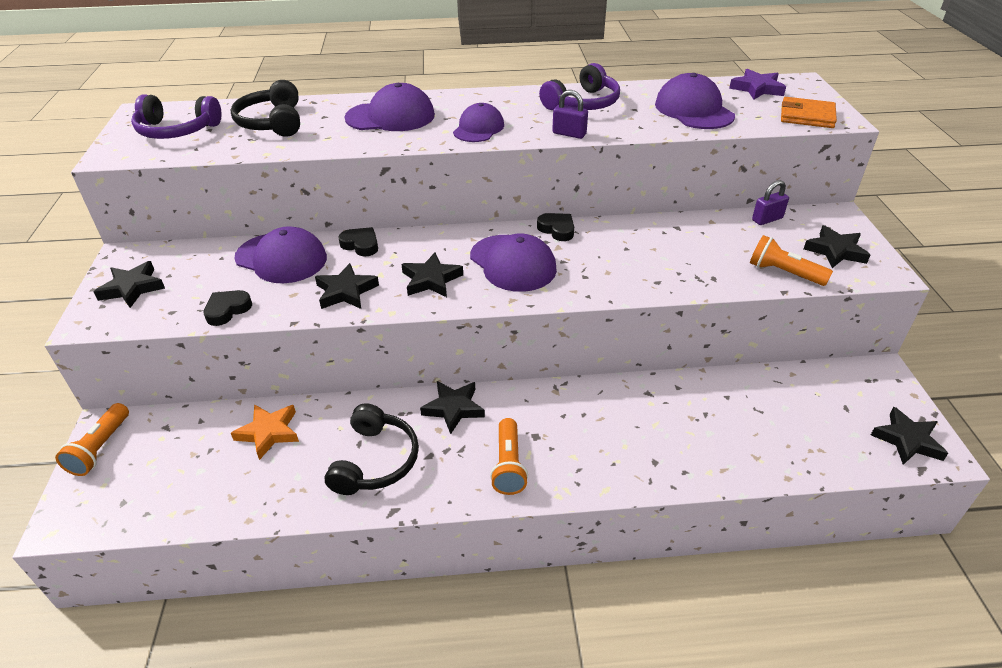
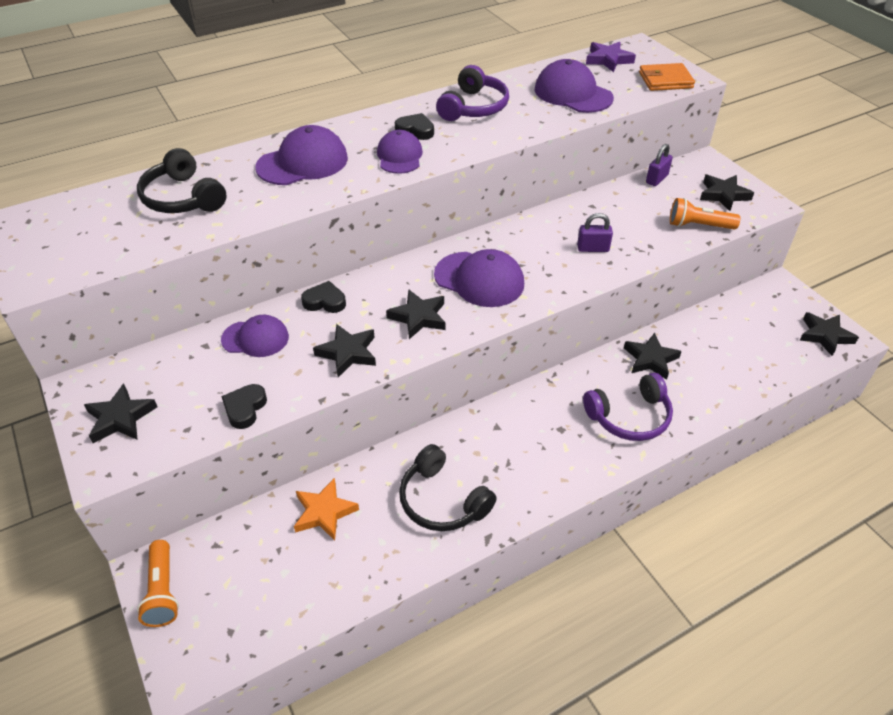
camera: 25 degrees left, 5 degrees up
purple headphones [131,95,221,139] -> purple headphones moved to [583,373,673,441]
purple cap [234,226,327,283] -> purple cap [221,315,289,357], size x0.67
black headphones [325,403,419,495] -> black headphones turned 150 degrees clockwise [399,444,497,531]
black star [420,381,485,434] -> black star moved to [624,333,682,380]
orange flashlight [490,418,528,495] -> none
black heart [537,213,574,241] -> black heart moved to [395,113,434,140]
purple padlock [552,90,588,139] -> purple padlock moved to [577,213,613,252]

